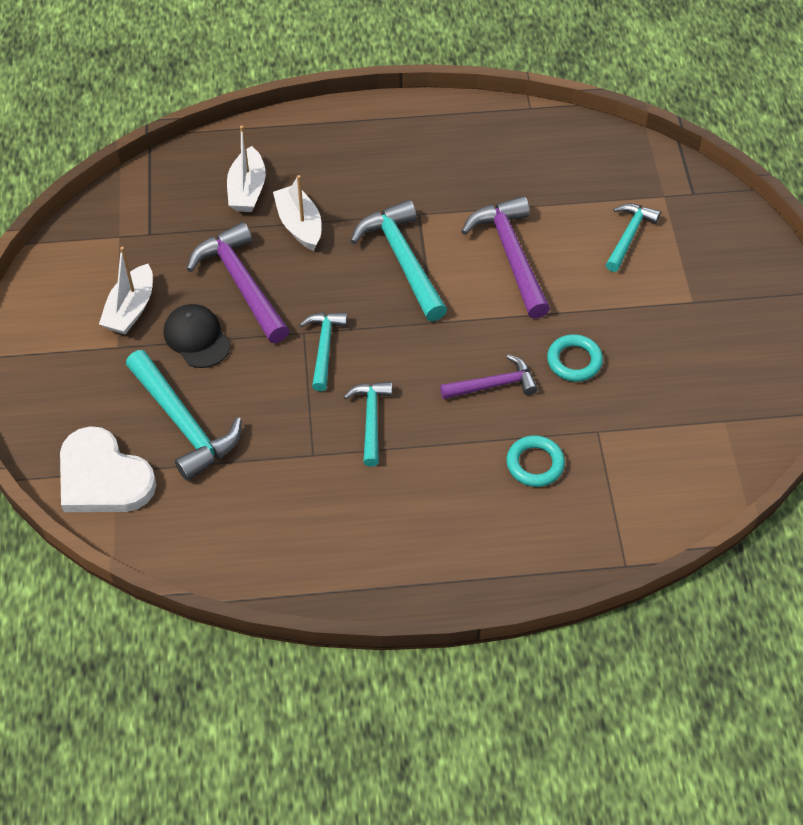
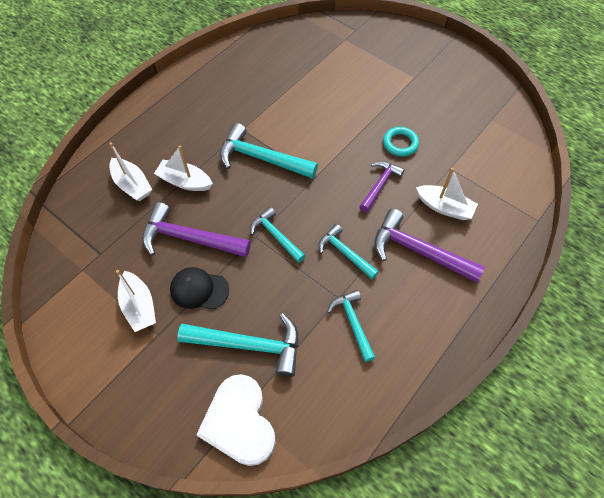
camera: 45 degrees left, 5 degrees up
white heart [60,426,156,512] -> white heart turned 75 degrees clockwise [196,374,276,466]
purple hammer [461,196,550,319] -> purple hammer moved to [374,208,485,283]
turquoise ring [506,435,565,487] -> white boat [416,168,478,220]
turquoise hammer [606,204,661,272] -> turquoise hammer moved to [327,290,376,362]

